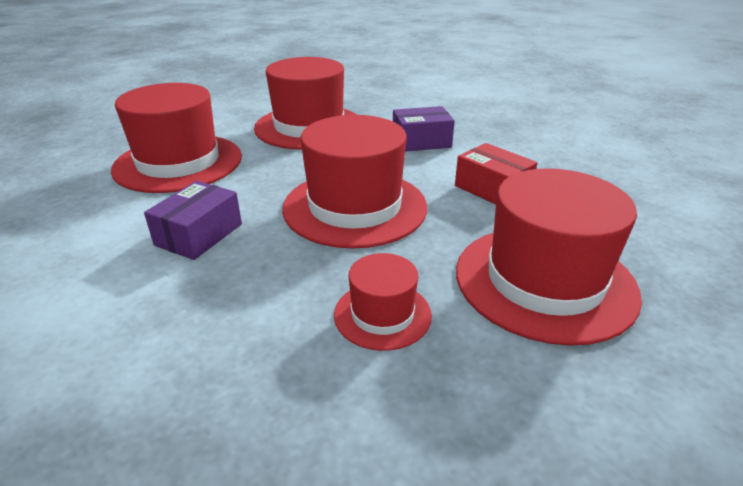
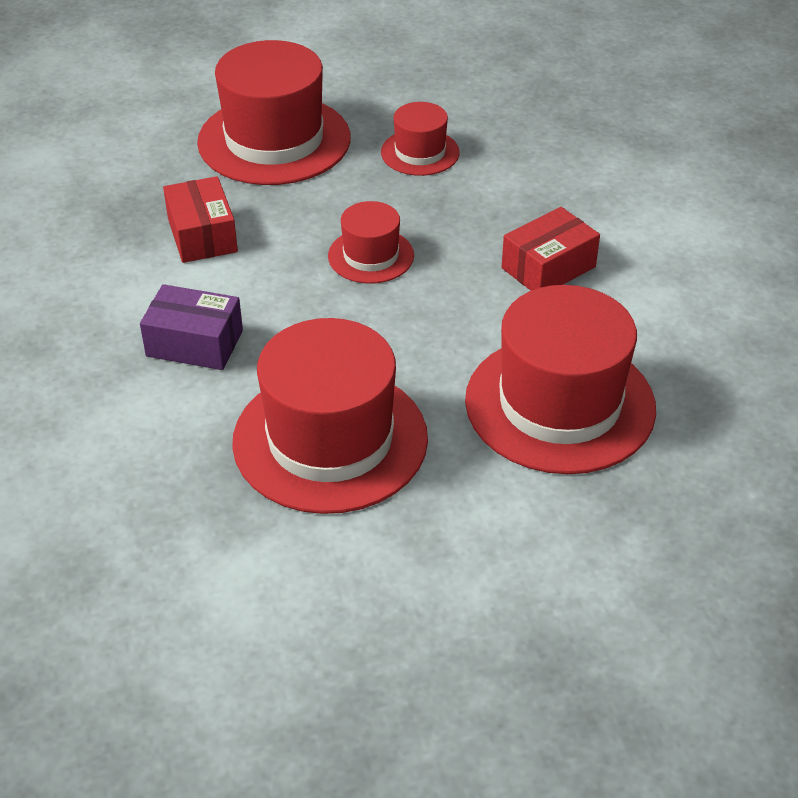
camera: 155 degrees left, 10 degrees up
purple box [144,181,242,260] -> red box [501,207,600,291]
red hat [282,115,427,248] -> red hat [328,201,414,284], size x0.51

